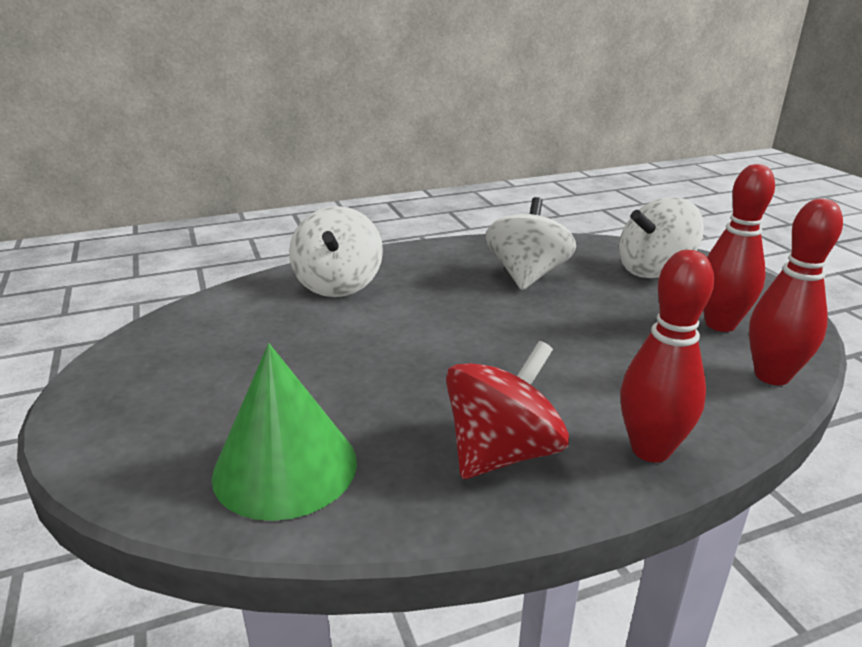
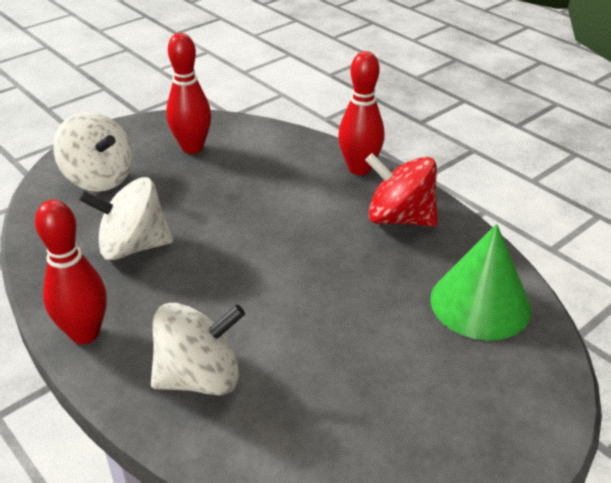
camera: 110 degrees left, 10 degrees up
red bowling pin [749,199,843,385] -> red bowling pin moved to [35,200,107,344]

